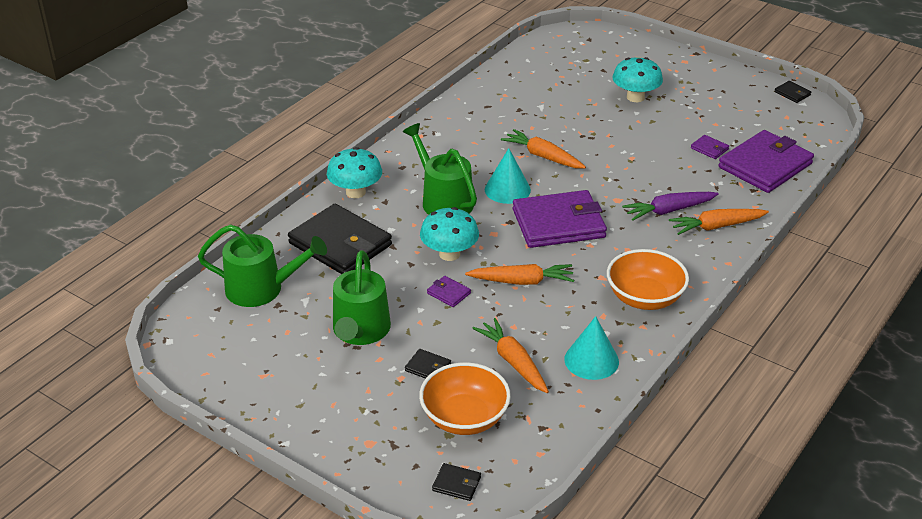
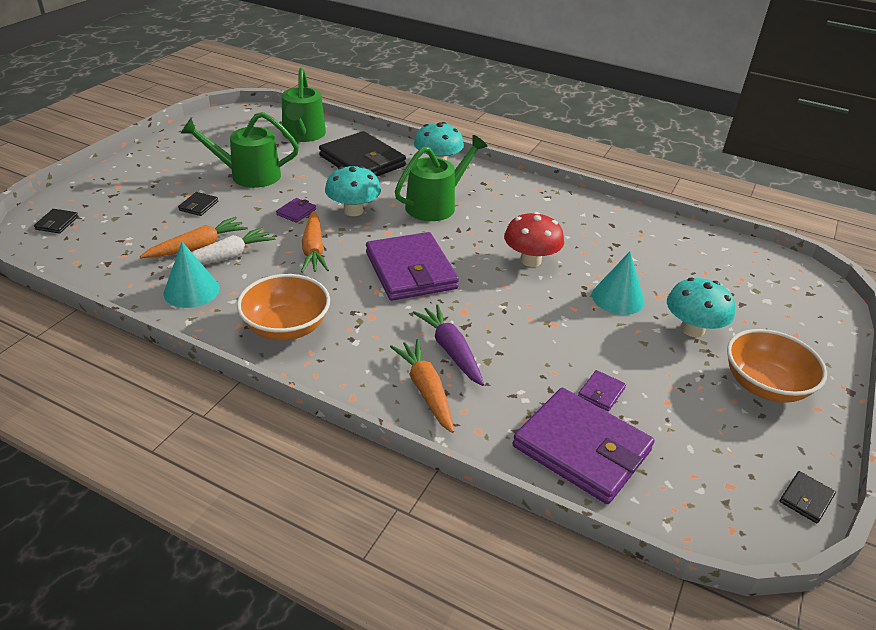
camera: 80 degrees right, 0 degrees up
black wallet [288,204,392,274] -> black wallet turned 75 degrees counterclockwise [319,131,406,176]
orange bowl [419,362,511,435] -> orange bowl moved to [727,329,827,403]
turquoise cone [485,148,531,204] -> turquoise cone moved to [592,251,644,315]
orange carrot [501,129,586,169] -> red mushroom [504,212,564,267]
none -> white carrot [167,227,275,269]

